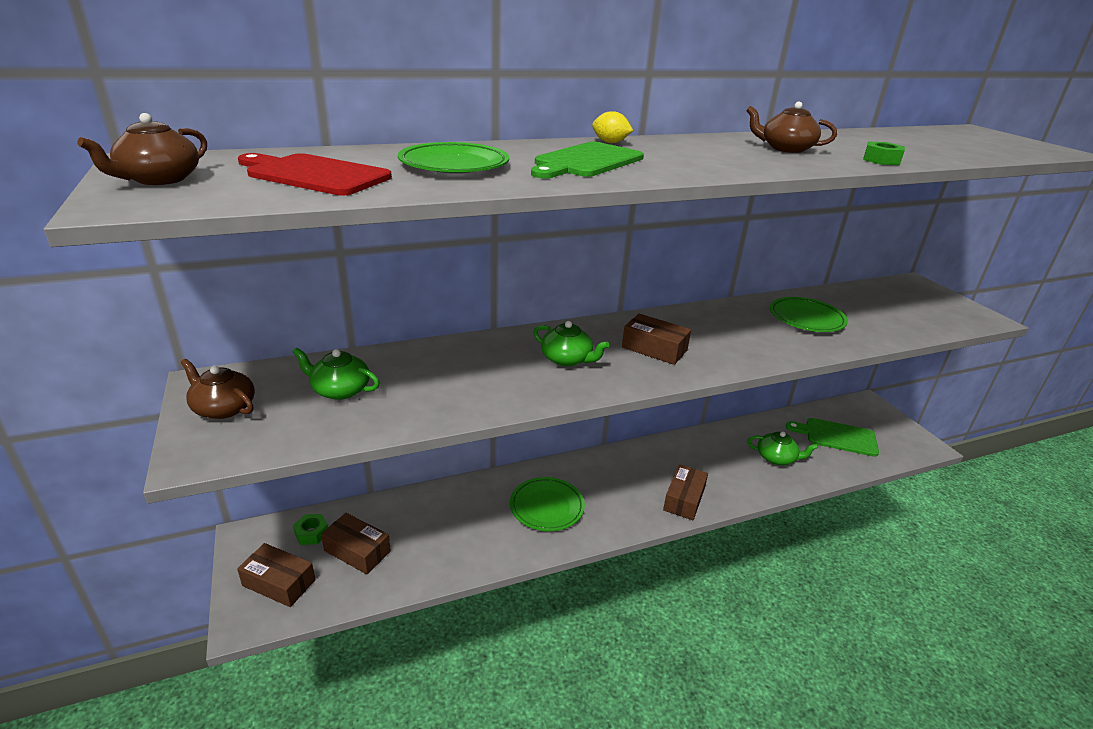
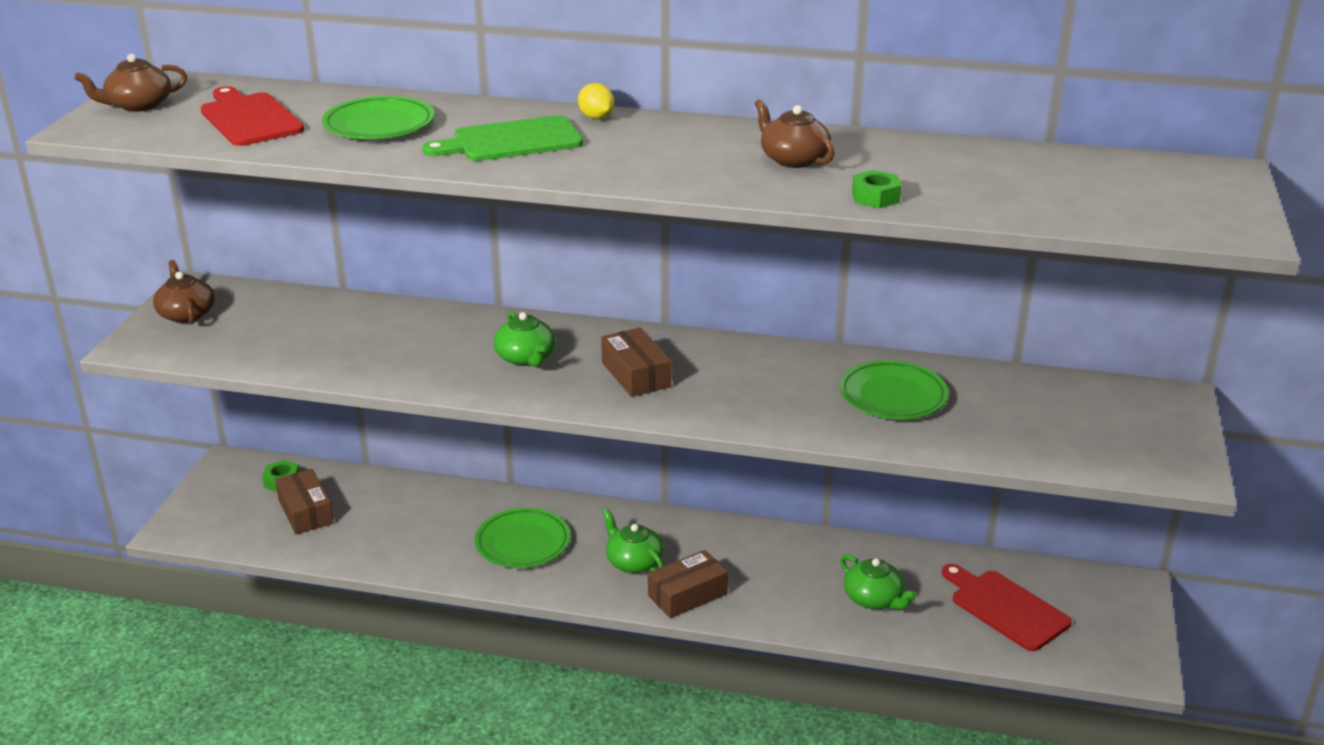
camera: 35 degrees right, 0 degrees up
brown box [237,543,316,607] -> none
green teapot [293,348,379,400] -> green teapot moved to [603,509,664,573]
green cutting board [786,418,879,457] -> red cutting board [942,564,1072,651]

